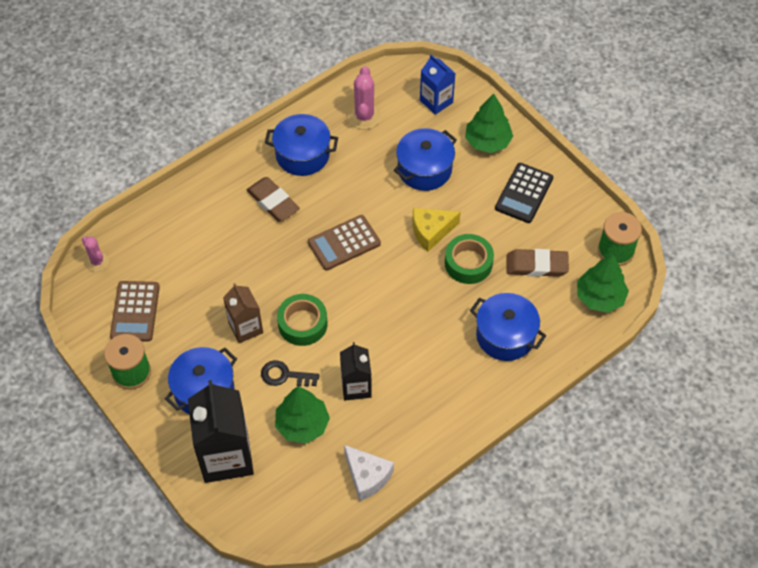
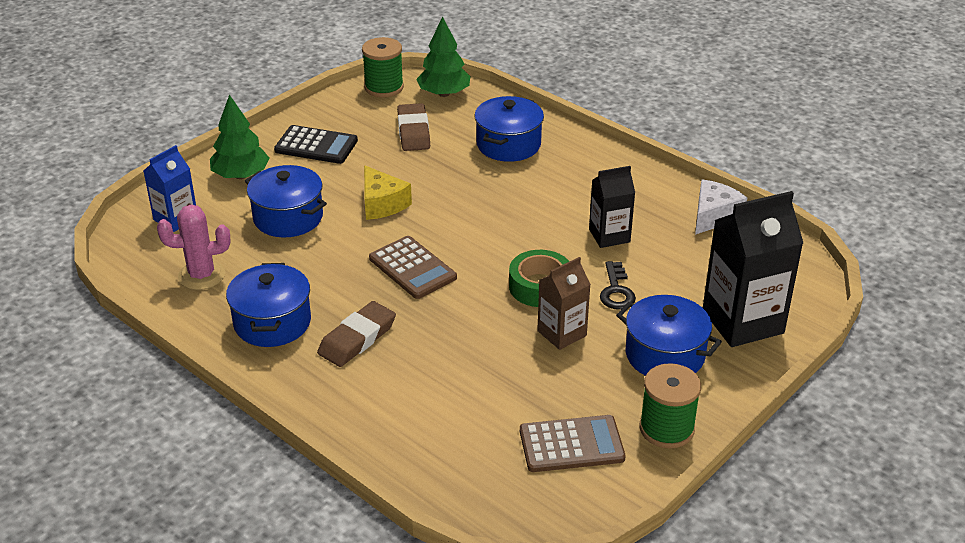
camera: 100 degrees left, 20 degrees down
pink cactus [82,236,109,271] -> none
green tree [275,387,330,444] -> none
green tape [445,234,494,284] -> none

